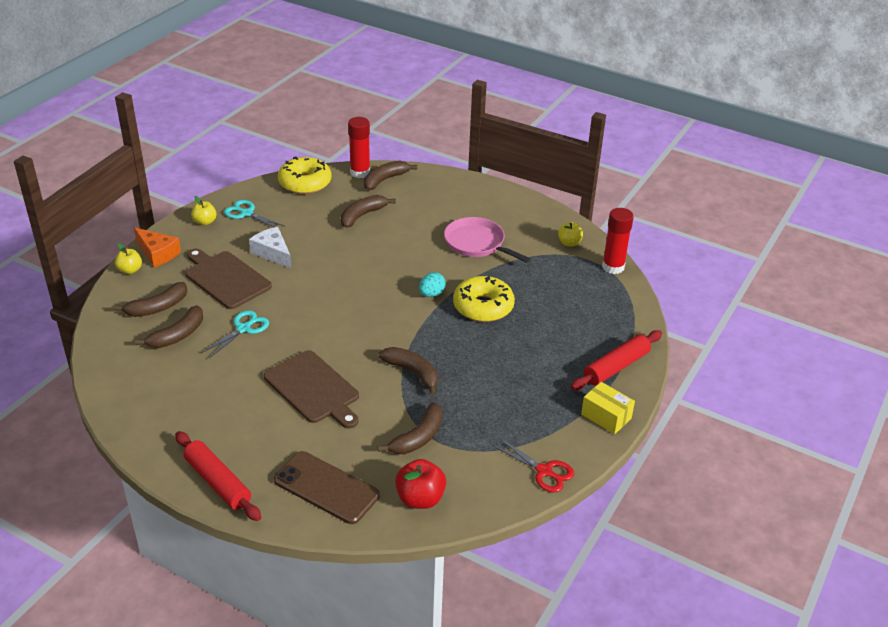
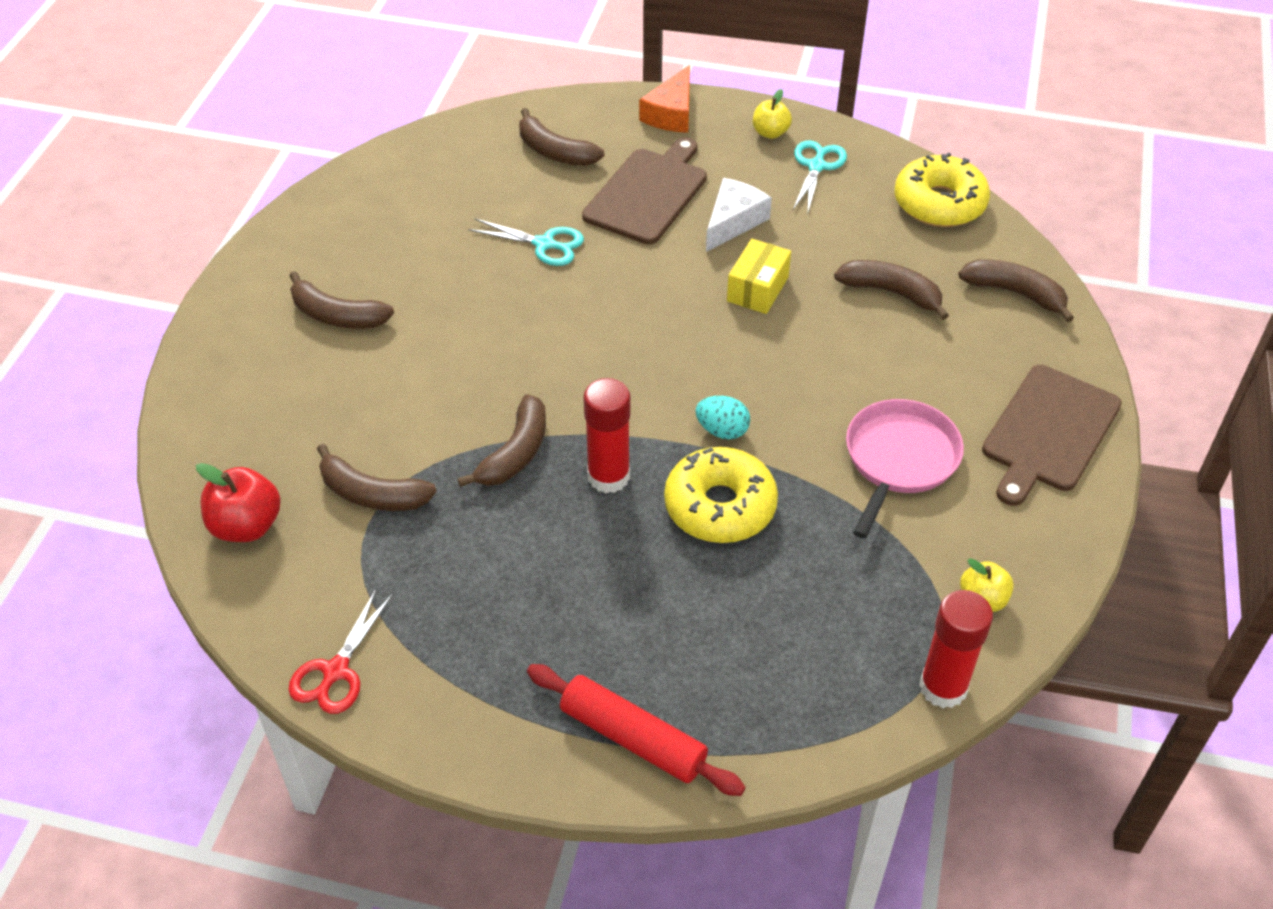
camera: 75 degrees right, 10 degrees up
yellow apple [115,243,142,274] -> none
brown banana [135,305,203,348] -> brown banana moved to [289,271,394,329]
red rolling pin [175,431,261,521] -> none
brown cutting board [264,350,359,429] -> brown cutting board moved to [982,365,1122,506]
brown phone [273,451,380,524] -> none
red glue stick [348,117,370,178] -> red glue stick moved to [583,378,631,493]
yellow box [581,382,635,434] -> yellow box moved to [727,239,791,314]

